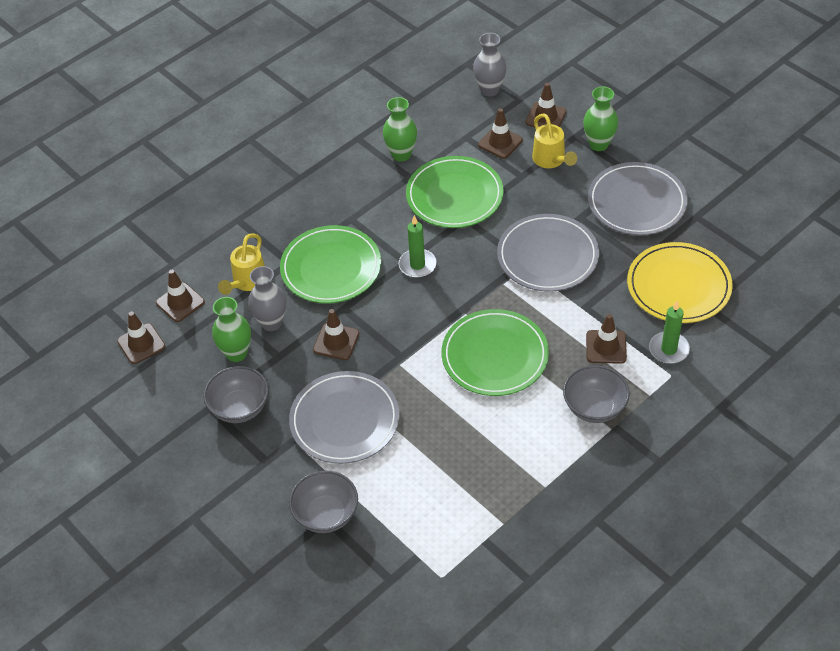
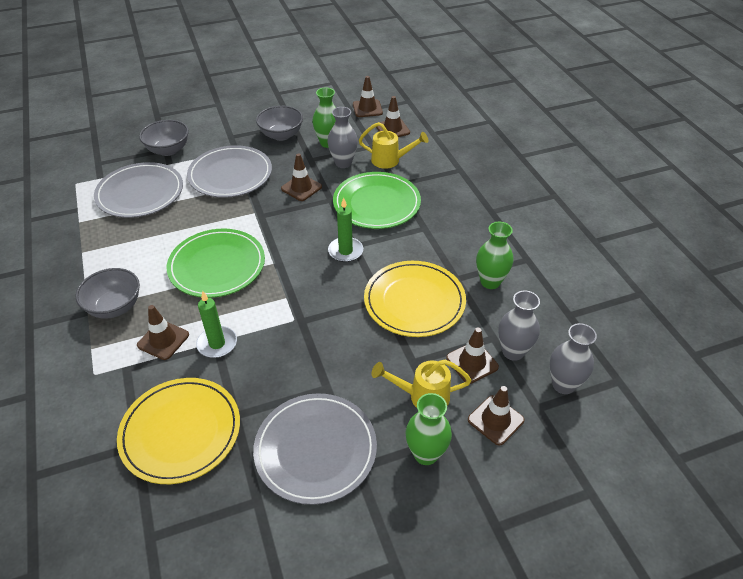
camera: 110 degrees right, 5 degrees down
yellow watering can [218,233,265,295] -> yellow watering can turned 150 degrees clockwise [359,122,428,169]
green plate [406,156,504,228] -> yellow plate [364,261,466,337]
grey plate [497,214,599,292] -> grey plate moved to [94,162,183,218]
green candle [649,301,690,364] -> green candle moved to [196,291,237,358]
none -> grey vase [498,290,540,361]

